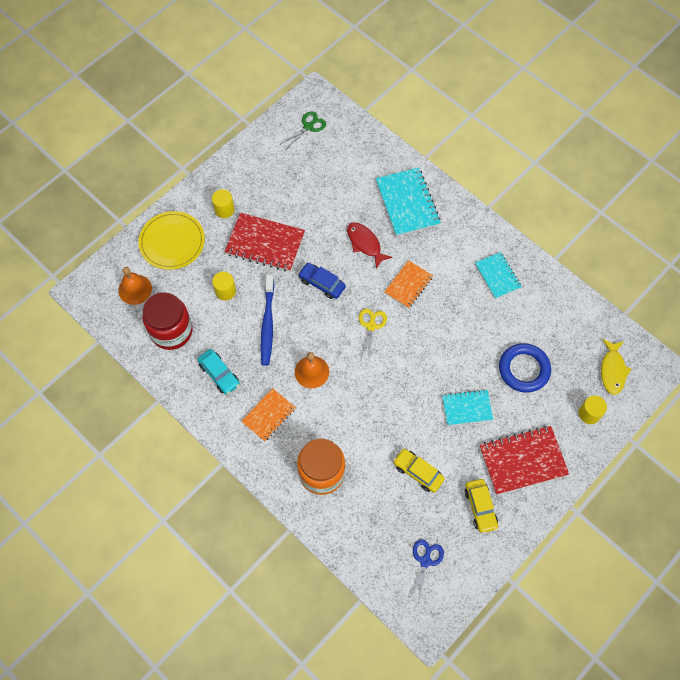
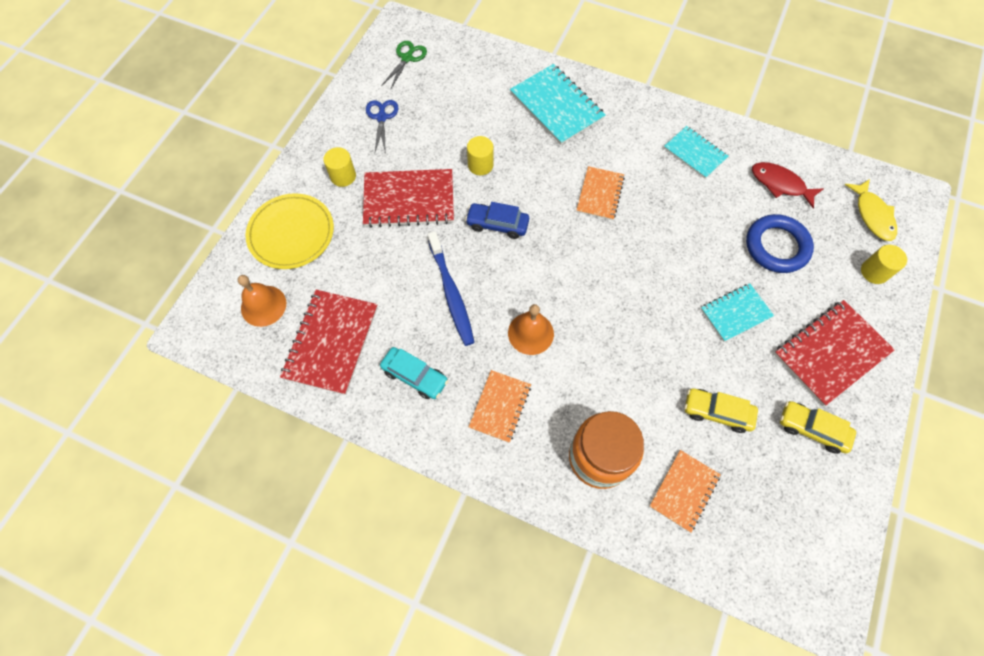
camera: 20 degrees left, 0 degrees up
red jar [143,292,193,350] -> red notebook [280,290,378,395]
yellow cylinder [212,272,236,301] -> yellow cylinder moved to [467,136,494,175]
red fish [347,222,393,269] -> red fish moved to [752,162,823,208]
yellow scissors [359,309,387,360] -> none
blue scissors [409,539,444,604] -> blue scissors moved to [366,100,398,152]
yellow car [465,479,498,534] -> yellow car turned 150 degrees clockwise [780,401,856,454]
none -> orange notebook [649,450,721,532]

